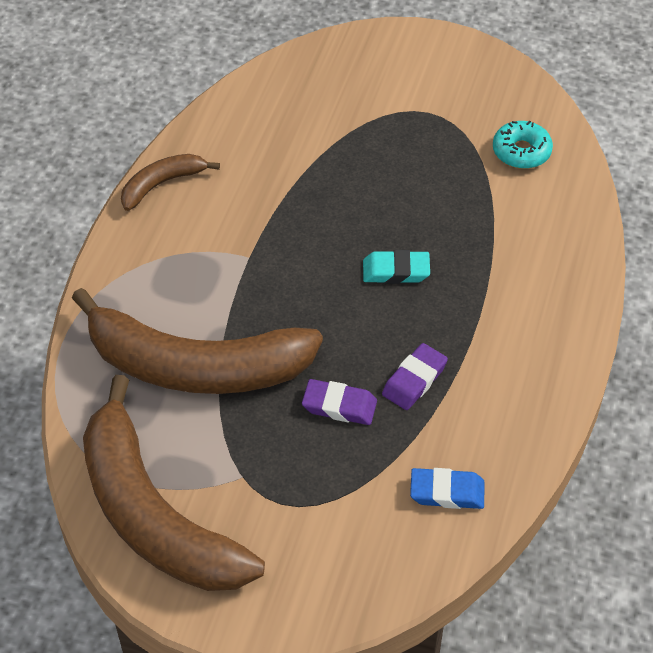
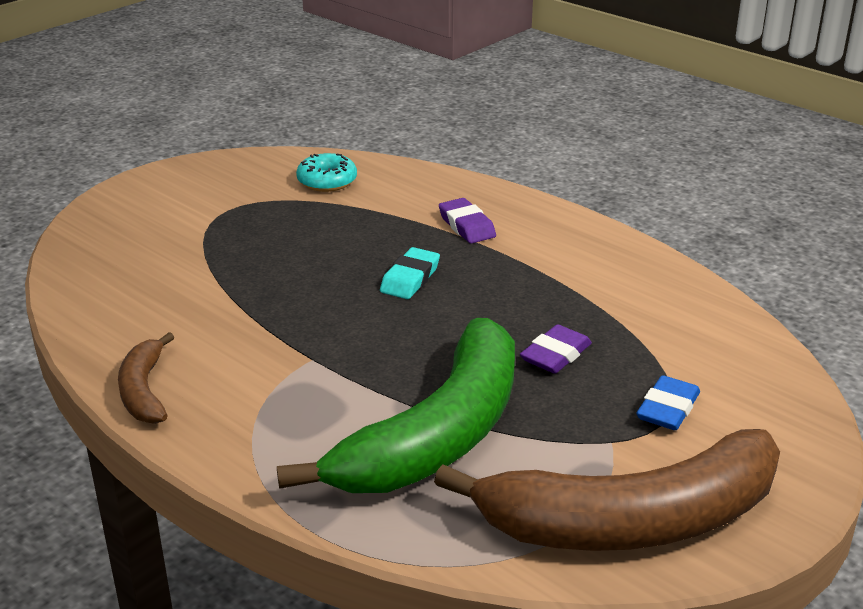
camera: 65 degrees left, 20 degrees down
brown banana [72,288,323,394] -> green banana [277,318,515,493]
purple eraser [382,343,448,410] -> purple eraser moved to [439,198,496,244]
blue eraser [410,468,484,509] -> blue eraser moved to [636,375,700,430]

